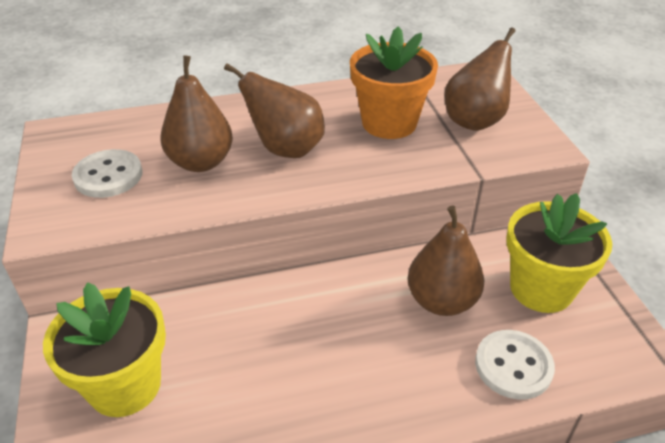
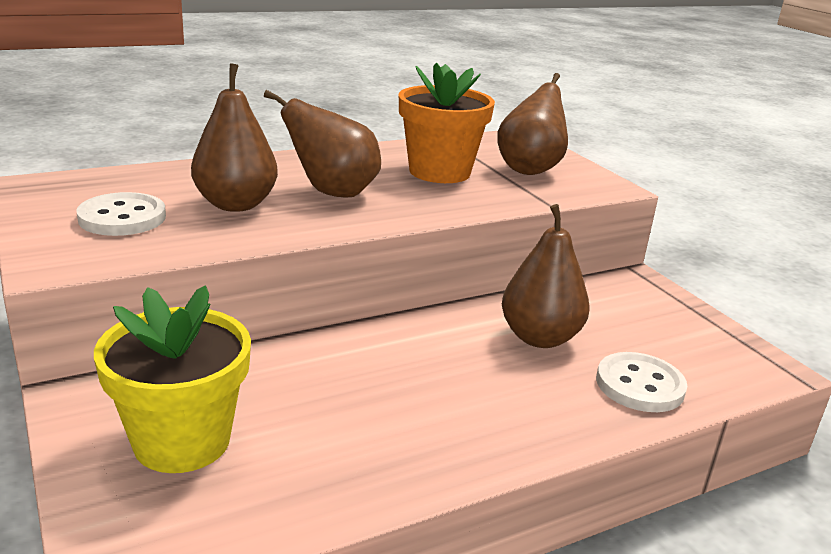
camera: 15 degrees left, 15 degrees down
yellow flower pot [506,193,612,313] -> none

